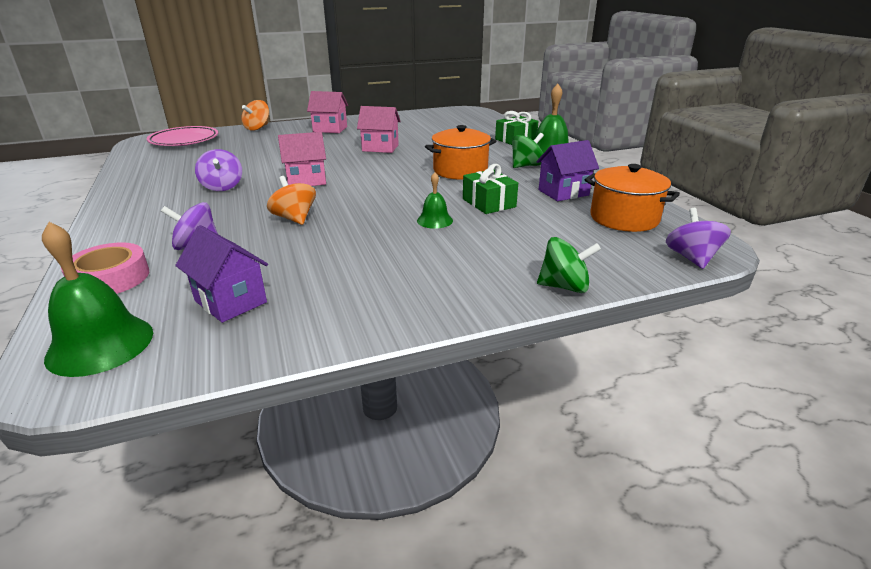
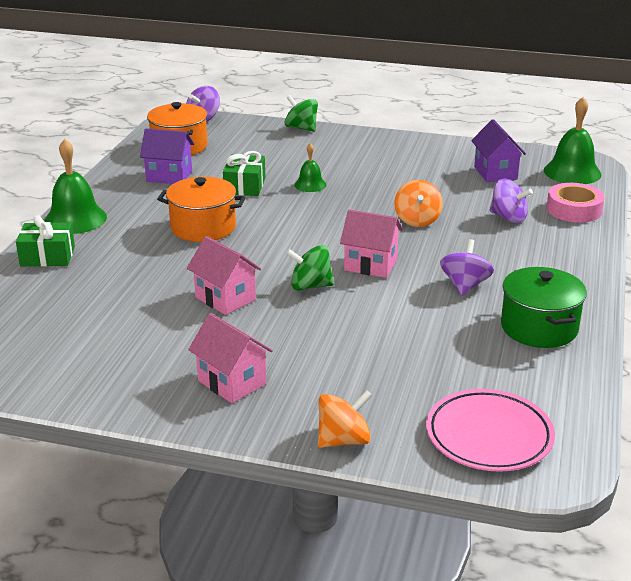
camera: 145 degrees left, 0 degrees up
green spinning top [512,133,544,168] -> green spinning top moved to [286,245,334,291]
none -> green pot [501,267,587,348]

